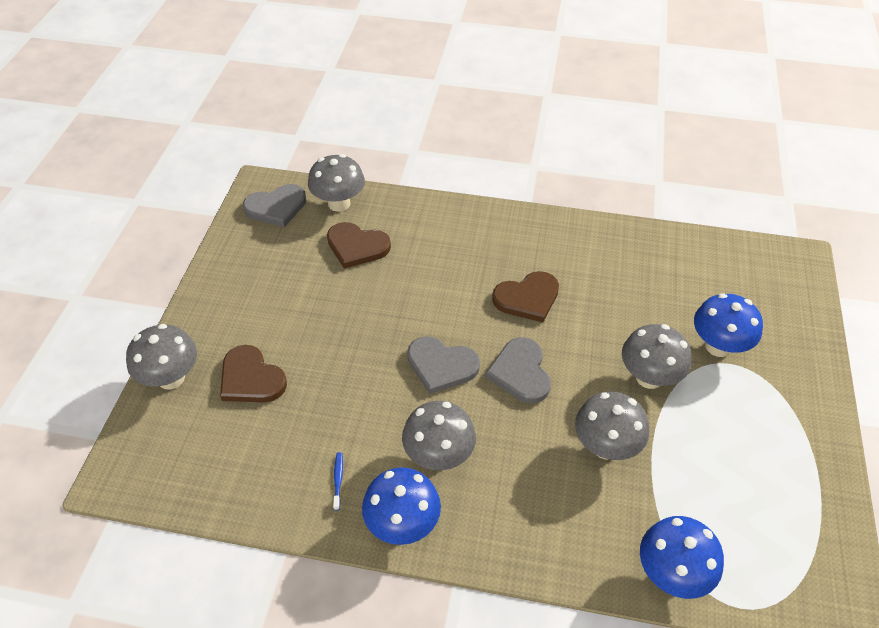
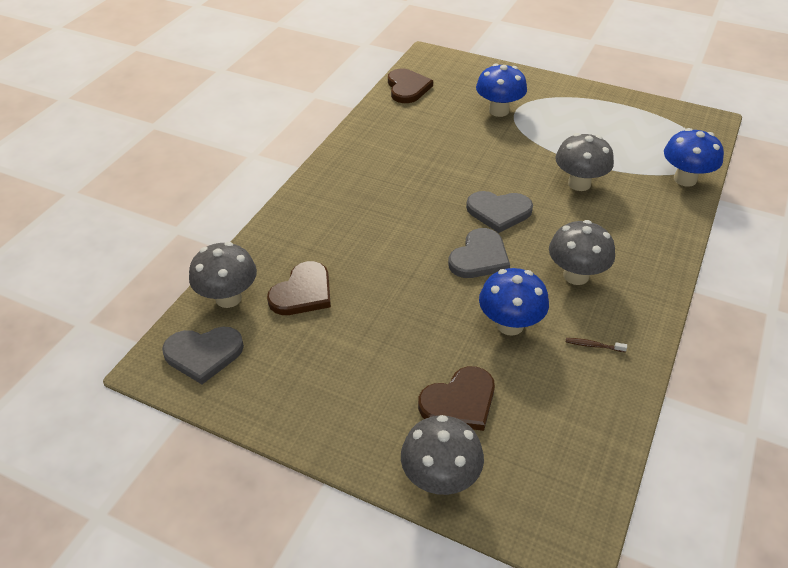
camera: 75 degrees left, 5 degrees down
grey heart [243,184,306,227] -> grey heart turned 90 degrees clockwise [162,327,244,384]
blue toothbrush [333,452,343,510] -> brown toothbrush [566,338,627,352]
blue mushroom [362,467,441,545] -> blue mushroom moved to [479,268,549,336]
brown heart [492,271,559,322] -> brown heart moved to [388,68,433,103]
grey mushroom [622,324,692,389] -> none

